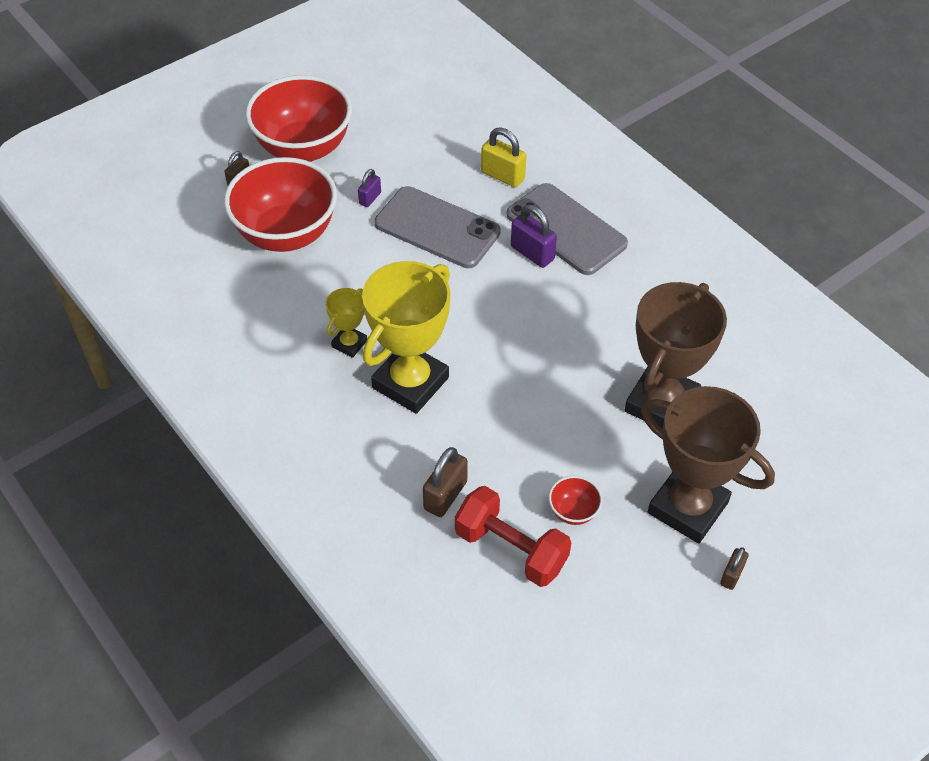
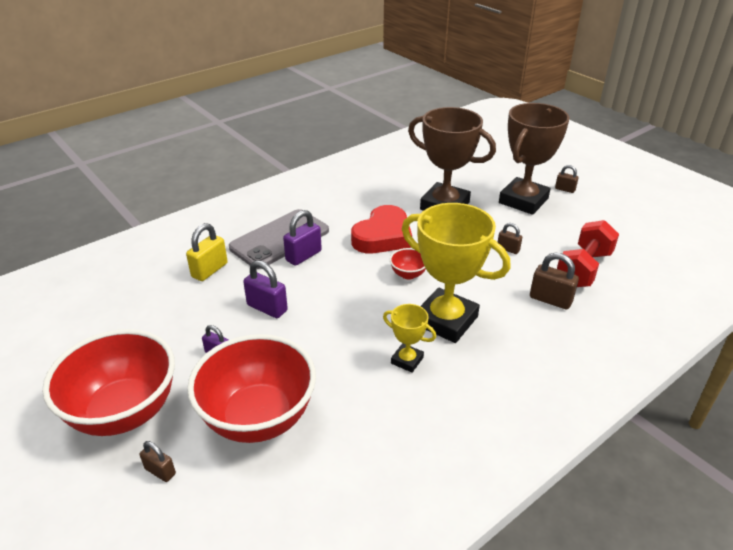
camera: 90 degrees left, 15 degrees down
grey phone [374,186,501,268] -> purple padlock [243,260,288,318]
red bowl [549,476,603,525] -> red bowl moved to [390,248,426,280]
none -> red heart [351,205,412,253]
none -> brown padlock [498,223,522,254]

